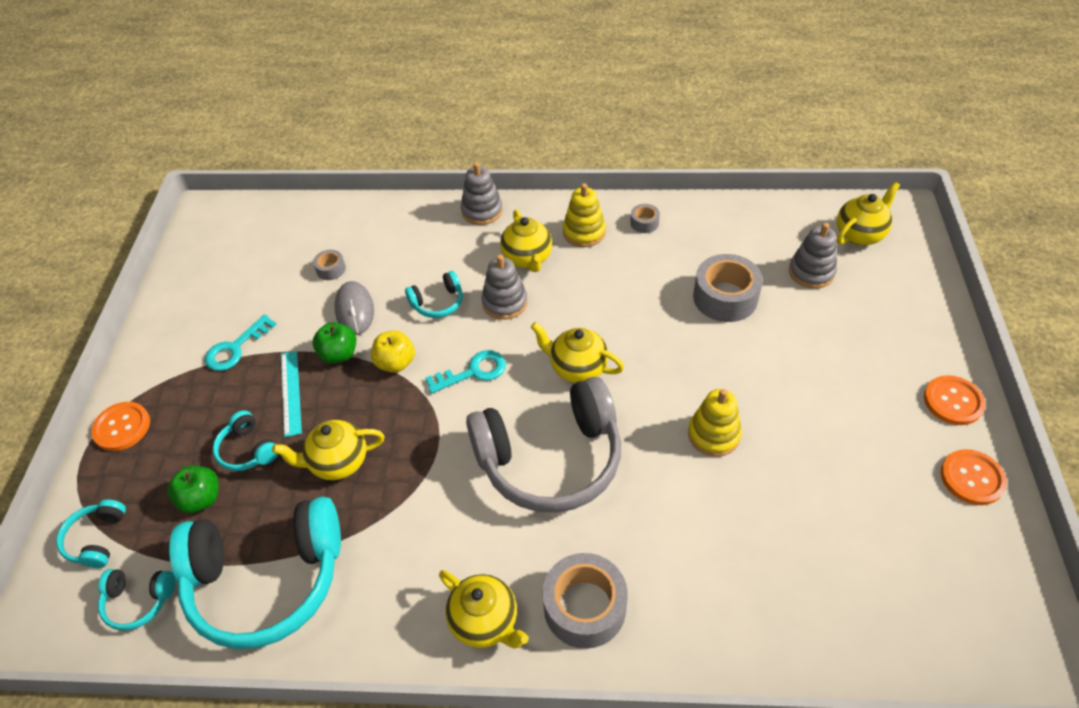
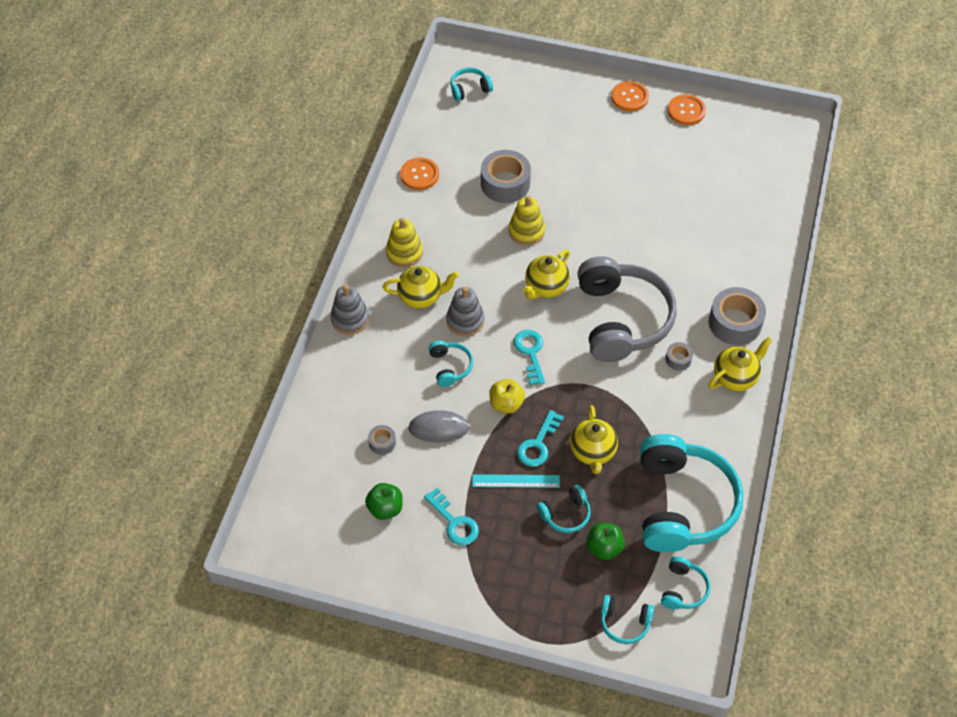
camera: 80 degrees left, 5 degrees up
orange button [91,402,150,451] -> orange button moved to [400,157,439,190]
green apple [313,322,356,364] -> green apple moved to [365,483,403,520]
grey tape [630,204,660,233] -> grey tape moved to [665,342,693,371]
yellow stacking toy [688,389,742,457] -> yellow stacking toy moved to [509,196,545,245]
grey stacking toy [789,223,837,289] -> none
yellow teapot [837,182,900,246] -> turquoise headphones [450,68,493,101]
none -> turquoise key [517,410,564,467]

